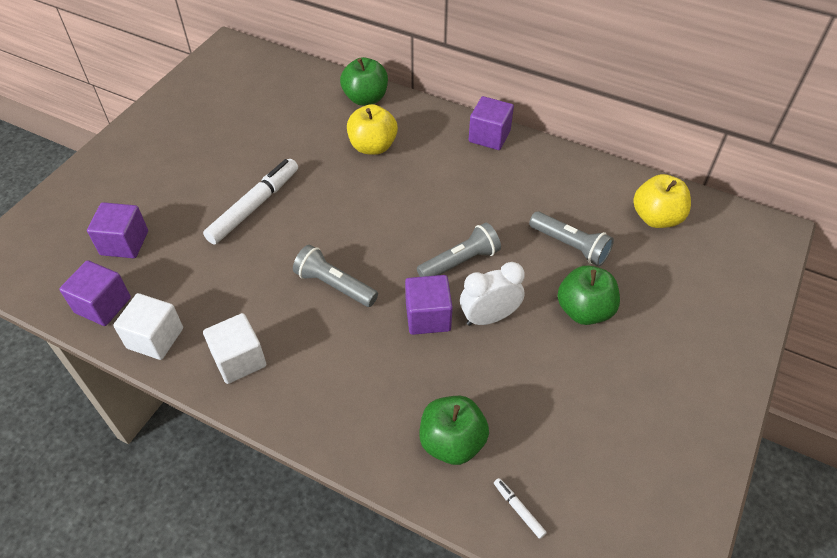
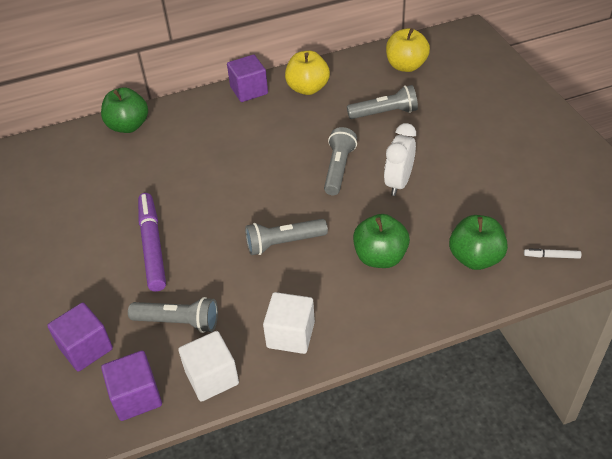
camera: 45 degrees left, 5 degrees down
white marker [203,159,298,245] -> purple marker [138,193,166,292]
yellow apple [347,104,398,155] -> yellow apple moved to [285,51,330,95]
purple cube [405,275,453,335] -> none
green apple [557,265,620,325] -> green apple moved to [353,214,410,268]
none -> grey flashlight [128,297,218,333]

